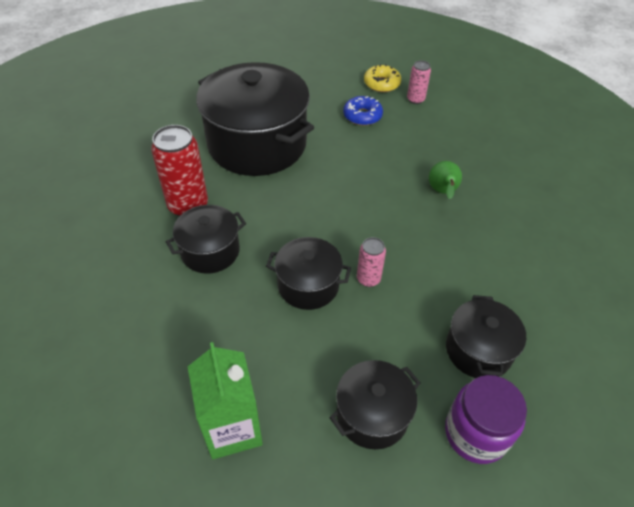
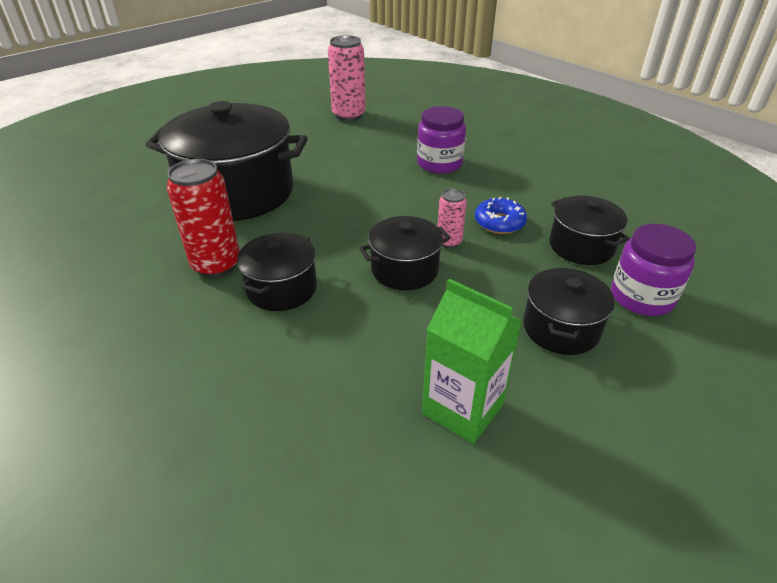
camera: 35 degrees left, 10 degrees down
blue donut [343,96,383,126] -> blue donut moved to [475,197,527,234]
yellow donut [364,64,401,92] -> none
pink can [407,60,431,104] -> pink can [328,35,366,121], size x1.84
green pear [429,161,462,199] -> purple jar [417,106,466,174]

